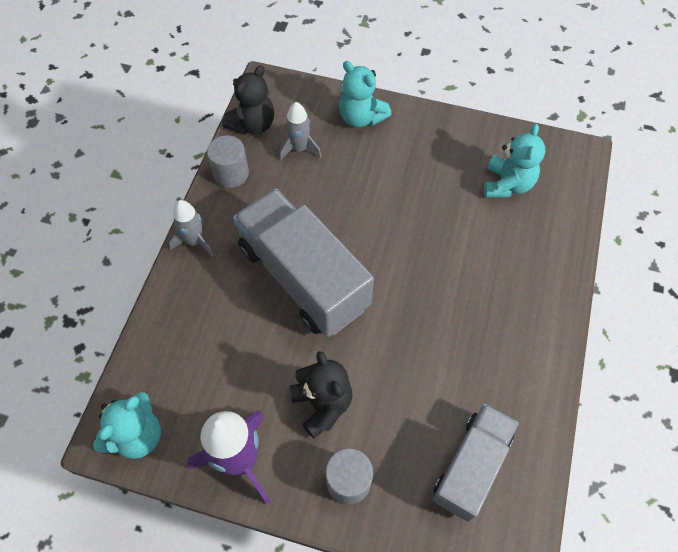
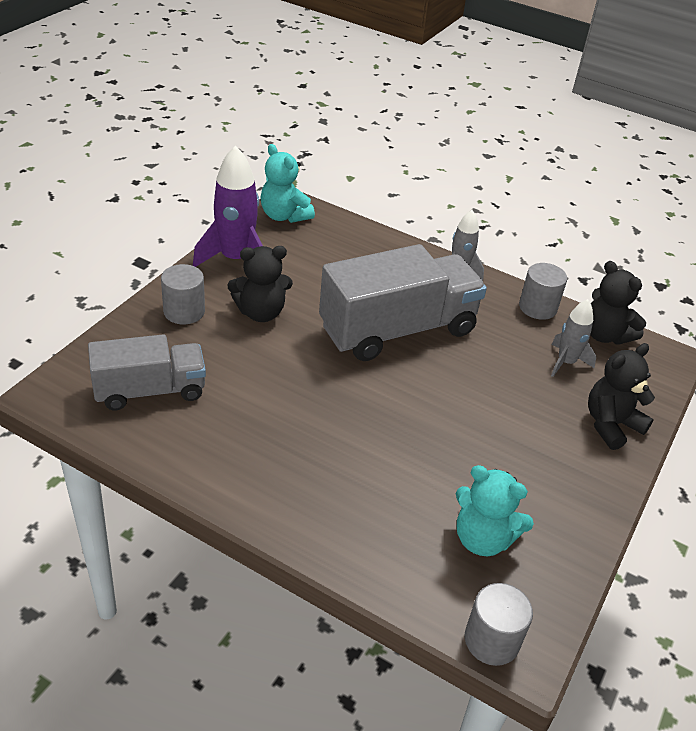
camera: 100 degrees right, 20 degrees down
turquoise teddy bear [339,61,392,127] -> black teddy bear [588,343,655,450]
grey truck [433,404,519,522] -> grey truck turned 60 degrees counterclockwise [88,334,206,410]
none -> grey cylinder [465,583,533,666]

